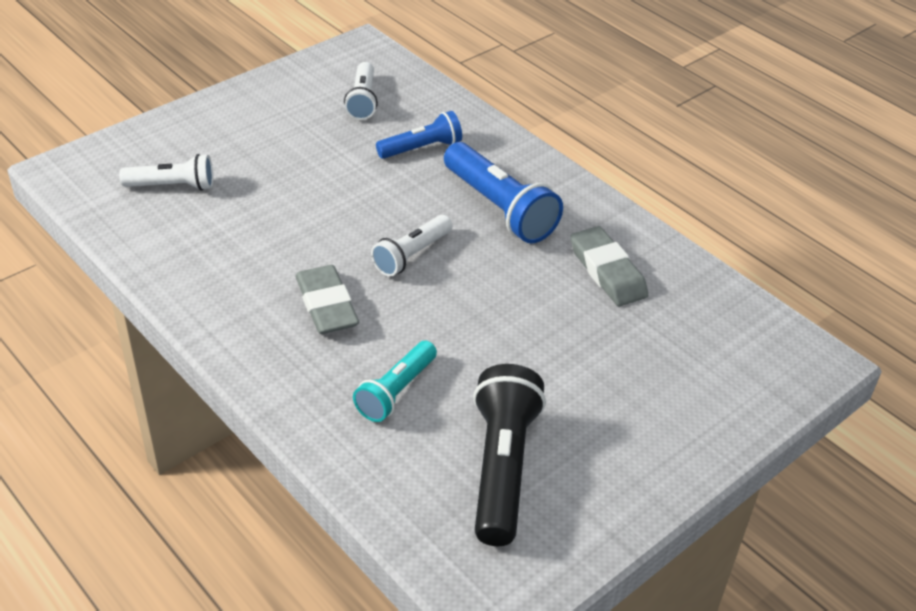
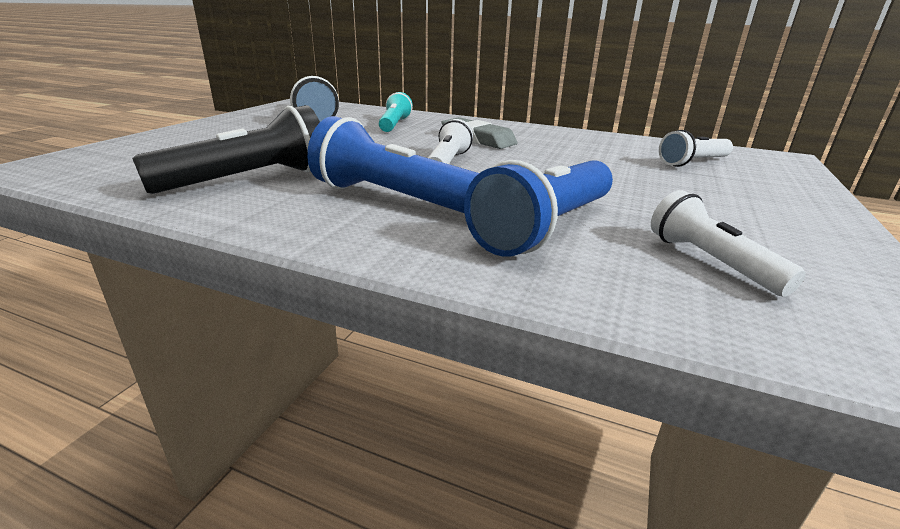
camera: 155 degrees right, 15 degrees down
blue flashlight [376,111,462,159] -> blue flashlight [464,160,613,257], size x1.62
grey eraser [570,226,648,306] -> black flashlight [132,105,320,194]

